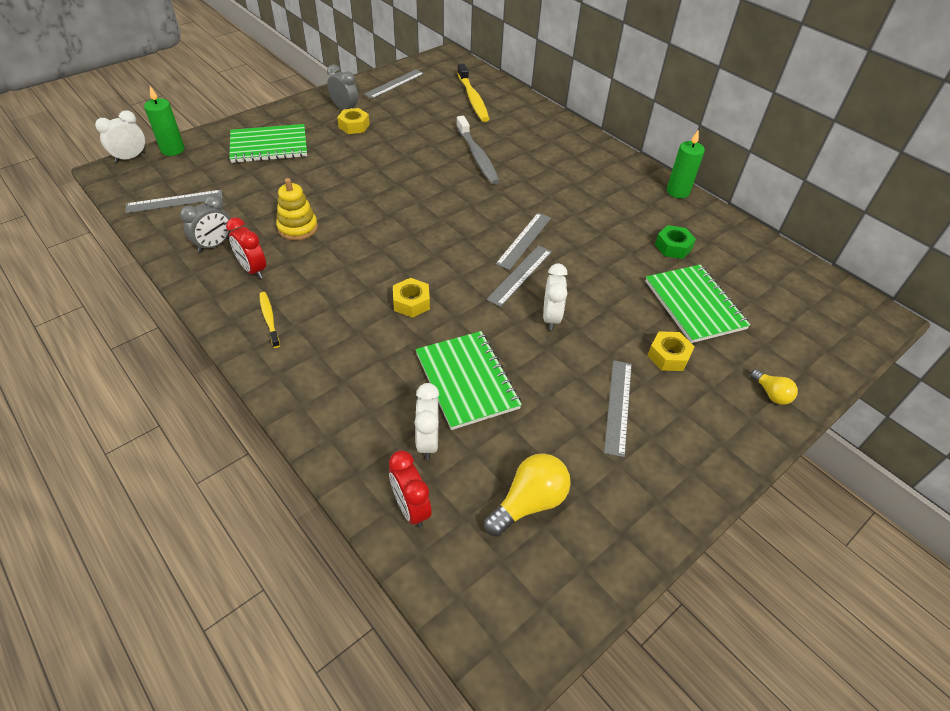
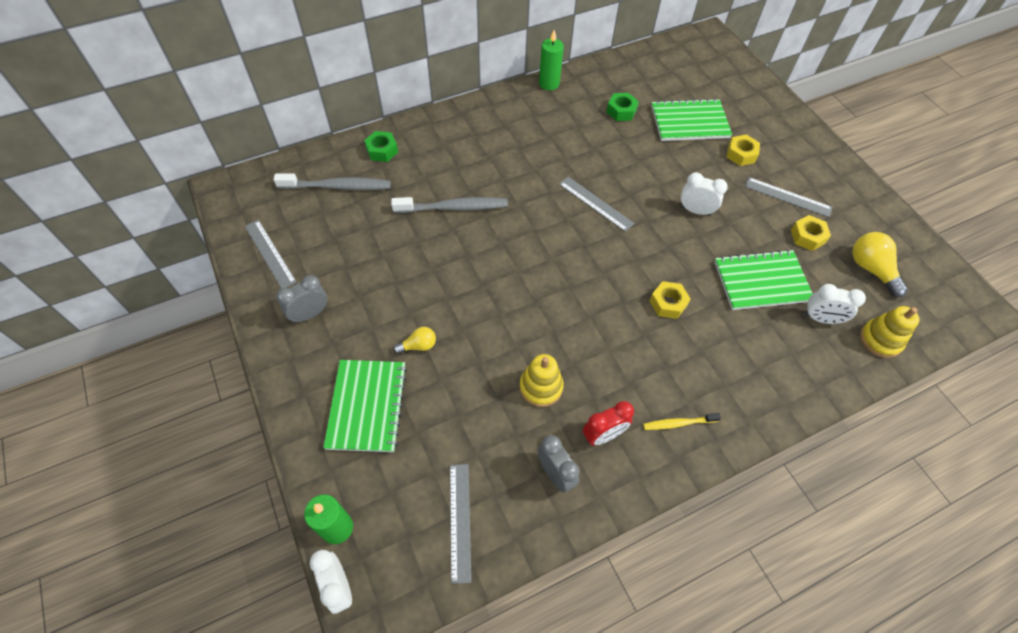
camera: 75 degrees left, 10 degrees up
yellow nut [337,108,370,134] -> yellow nut moved to [791,215,831,251]
red clock [389,450,432,528] -> yellow stacking toy [860,306,919,358]
yellow toothbrush [457,64,489,122] -> grey toothbrush [274,173,391,190]
grey ruler [487,245,552,307] -> none
yellow light bulb [750,369,798,405] -> yellow light bulb moved to [393,327,436,354]
none -> green nut [364,131,398,162]

